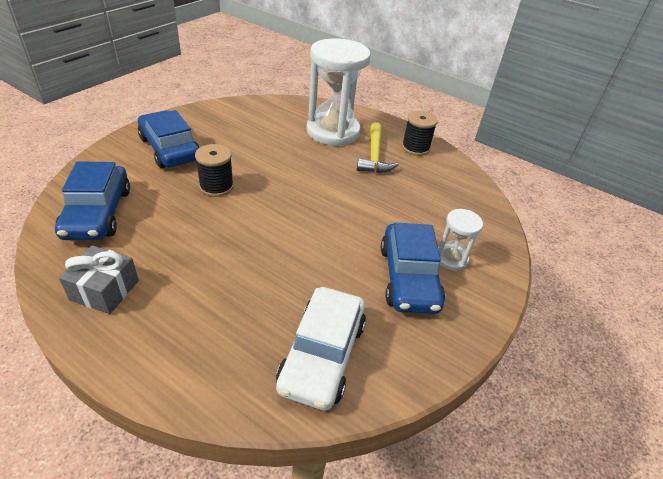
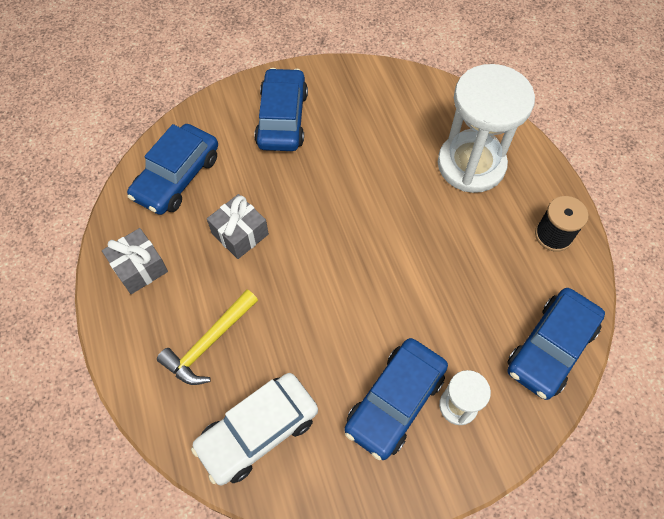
camera: 40 degrees right, 20 degrees up
black spool [195,144,234,197] -> none
yellow hammer [357,122,399,173] -> yellow hammer moved to [157,290,258,385]
none -> grey gift [207,194,269,259]
none -> blue car [507,288,605,400]

